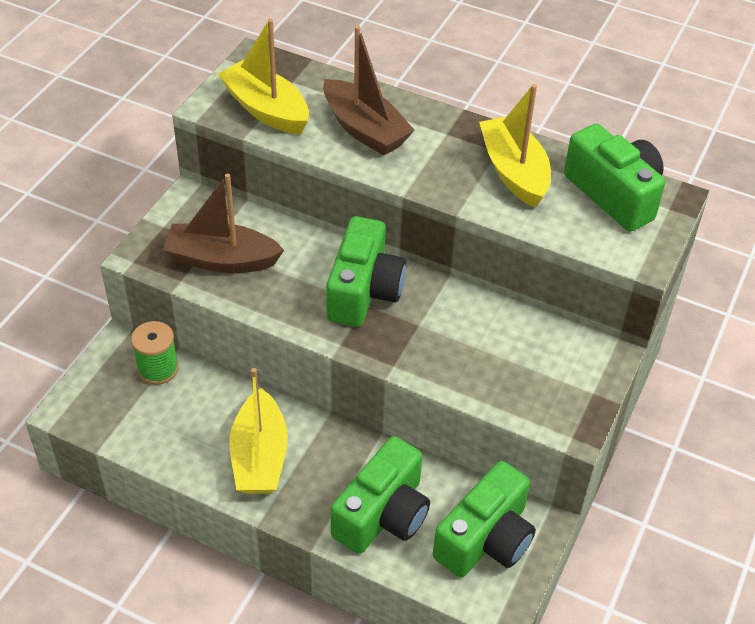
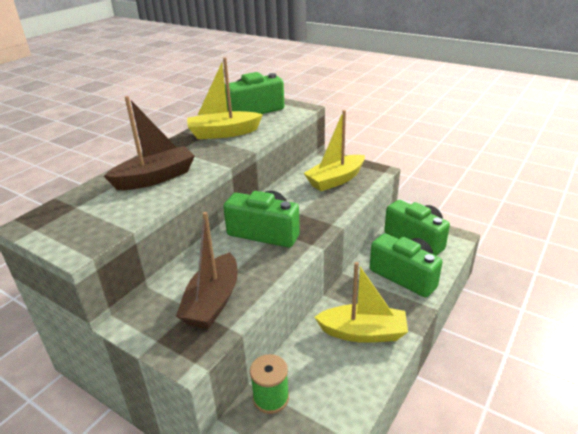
camera: 80 degrees left, 15 degrees down
yellow boat [218,19,309,135] -> yellow boat moved to [304,110,365,191]

